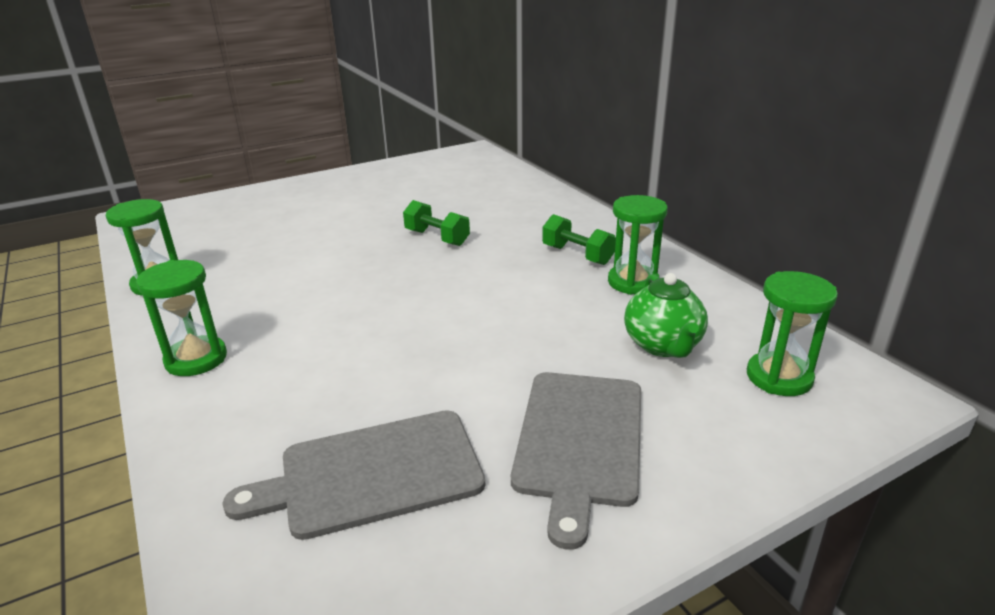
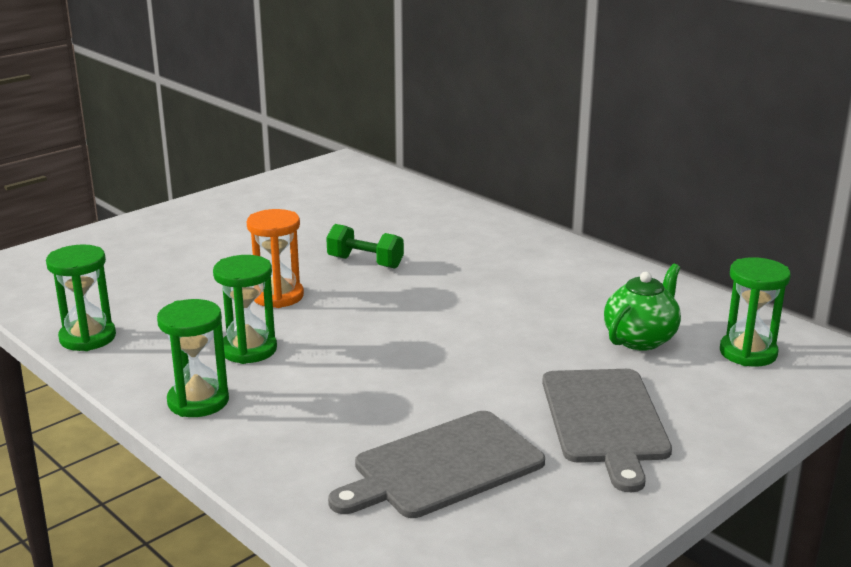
camera: 15 degrees left, 5 degrees down
green dumbbell [542,214,616,265] -> none
green hourglass [608,195,668,295] -> green hourglass moved to [213,255,277,364]
green teapot [624,273,708,358] -> green teapot turned 120 degrees counterclockwise [604,264,681,351]
none -> orange hourglass [247,209,304,308]

